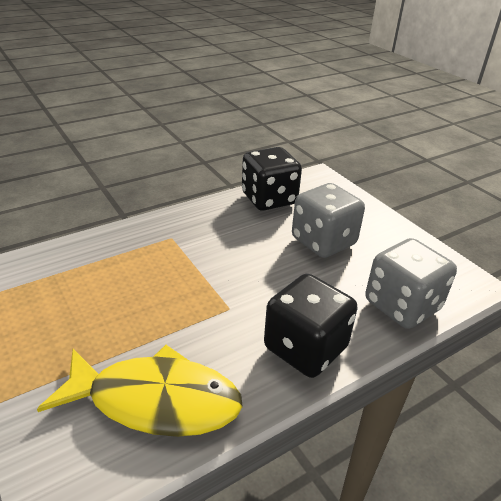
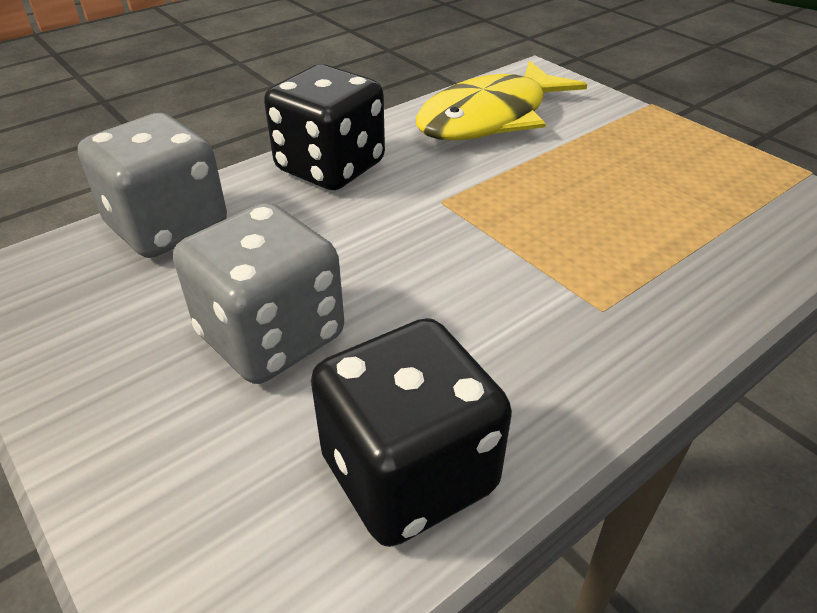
camera: 175 degrees right, 5 degrees up
yellow fish [37,345,243,437] -> yellow fish turned 45 degrees counterclockwise [416,61,587,140]

